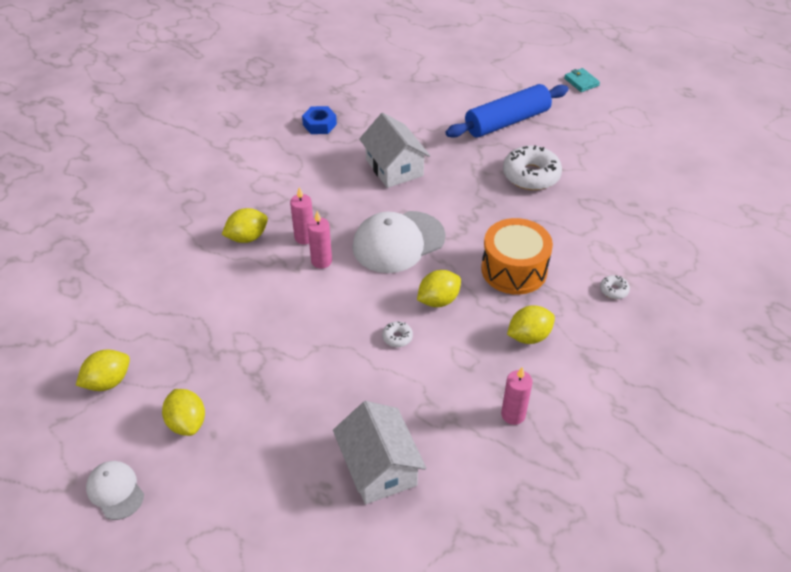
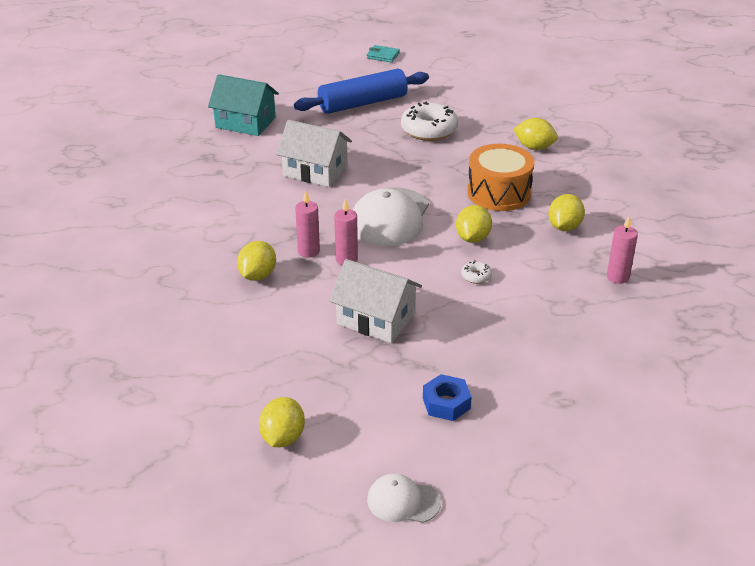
camera: 40 degrees left, 10 degrees down
yellow lemon [162,389,205,436] -> yellow lemon moved to [513,118,558,150]
blue nut [302,106,337,134] -> blue nut moved to [423,374,472,421]
white house [333,401,426,504] -> white house moved to [330,259,422,343]
blue rolling pin [446,84,568,138] -> blue rolling pin turned 45 degrees clockwise [294,69,429,114]
white donut [600,275,630,299] -> none
none -> turquoise house [208,74,279,136]

